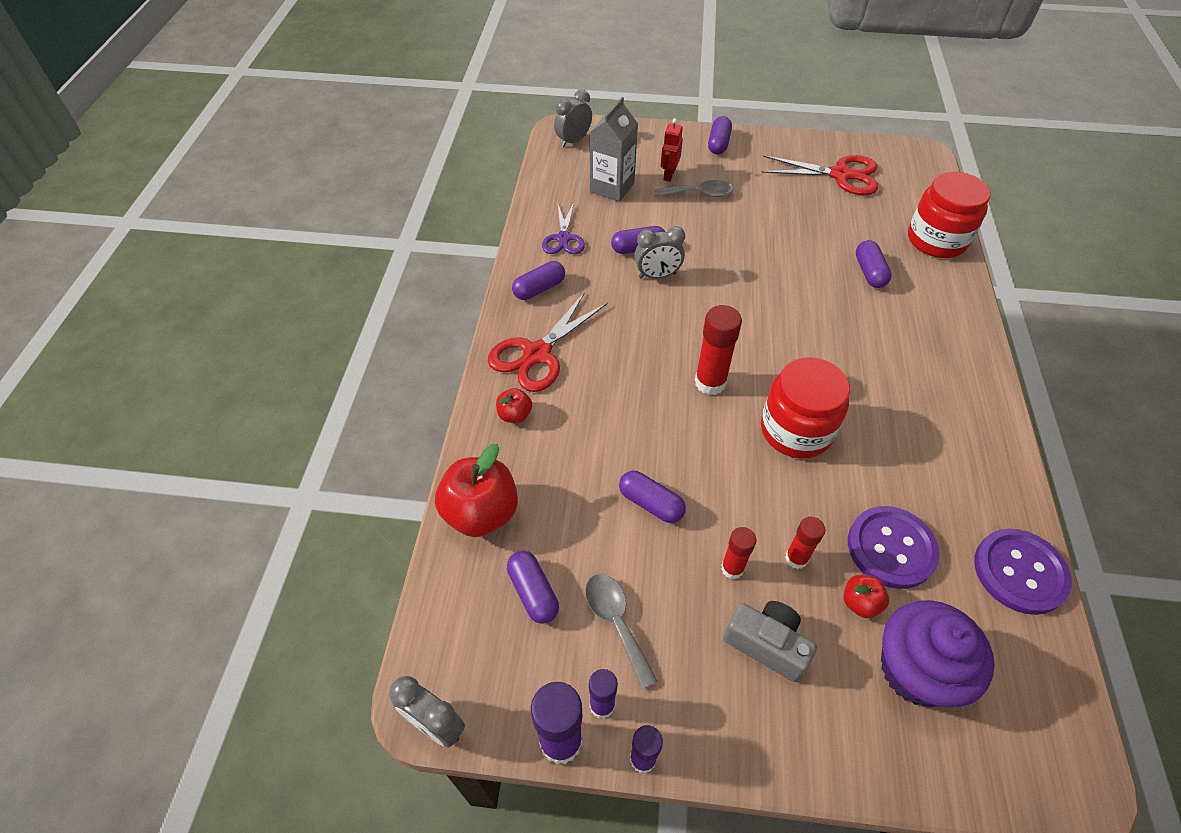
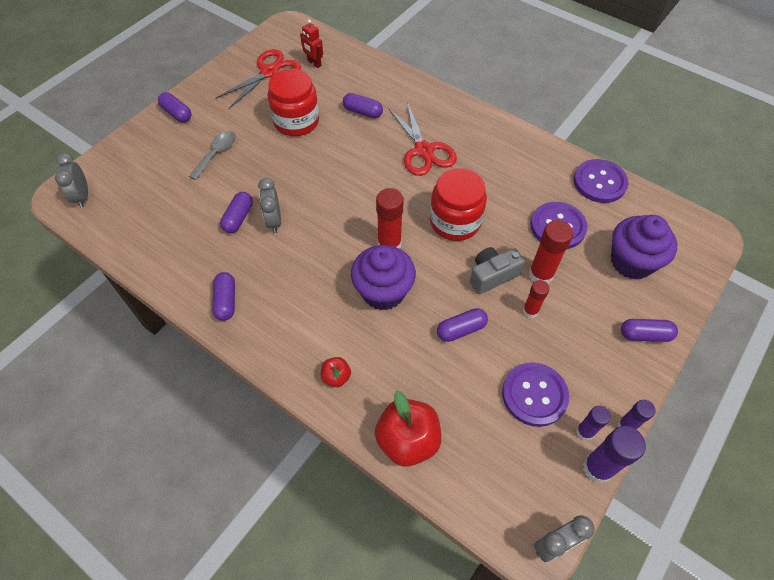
camera: 60 degrees left, 5 degrees up
red scissors [488,292,608,392] -> red scissors moved to [389,102,457,176]
purple capsule [507,551,559,624] -> purple capsule moved to [621,319,678,342]
purple scissors [542,203,585,254] -> none
grey spoon [585,574,658,689] -> purple button [502,362,569,427]
grey carton [589,97,638,202] -> none
grey clock [634,226,685,279] -> grey clock turned 150 degrees clockwise [258,178,281,233]
red robot [661,118,683,182] -> red robot moved to [300,19,323,68]
grey camera [723,601,817,682] -> grey camera moved to [470,247,525,294]
red glue stick [785,517,826,569] -> red glue stick [529,220,573,284], size x1.64
red apple [843,575,889,618] -> none
red jar [908,172,991,258] -> red jar moved to [268,69,319,136]
none -> purple cupcake [351,245,416,310]

